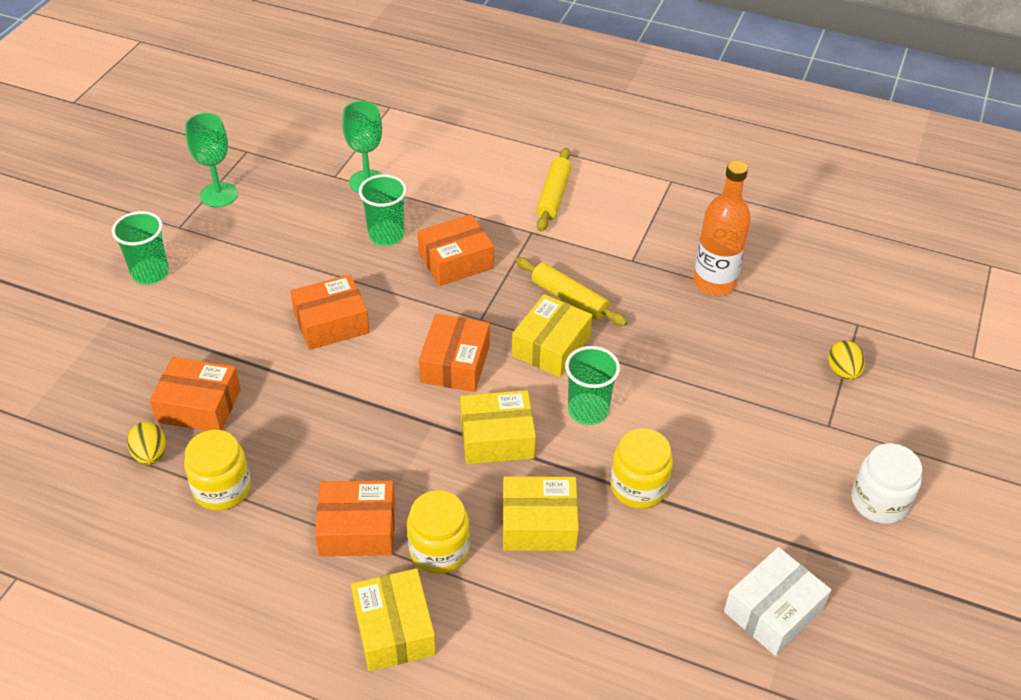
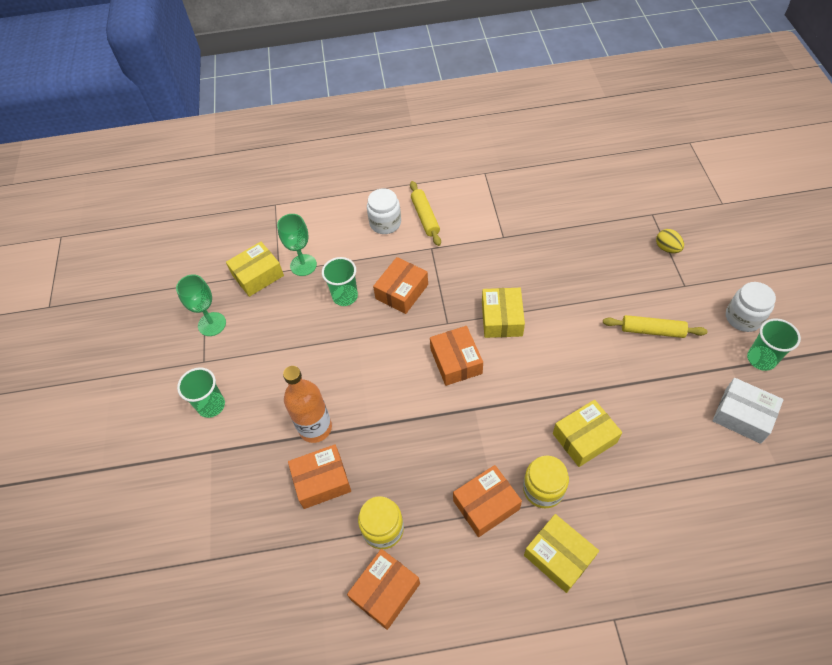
camera: 25 degrees left, 10 degrees up
yellow egg [127,422,166,465] -> none
orange box [290,274,370,350] -> orange box moved to [347,549,420,630]
yellow box [460,390,536,464] -> yellow box moved to [226,242,284,297]
yellow rolling pin [515,257,627,326] -> yellow rolling pin moved to [603,315,708,338]
green cup [565,346,620,425] -> green cup moved to [747,318,801,371]
yellow jar [610,428,673,509] -> none
orange bottle [693,161,751,296] -> orange bottle moved to [283,366,332,443]
white box [724,547,831,656] -> white box turned 75 degrees counterclockwise [712,378,783,444]
none -> white jar [367,188,401,234]

